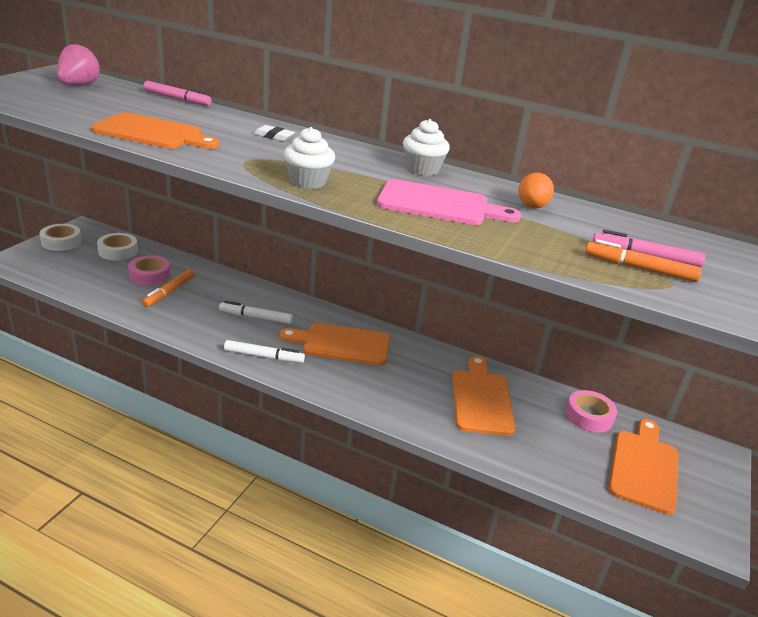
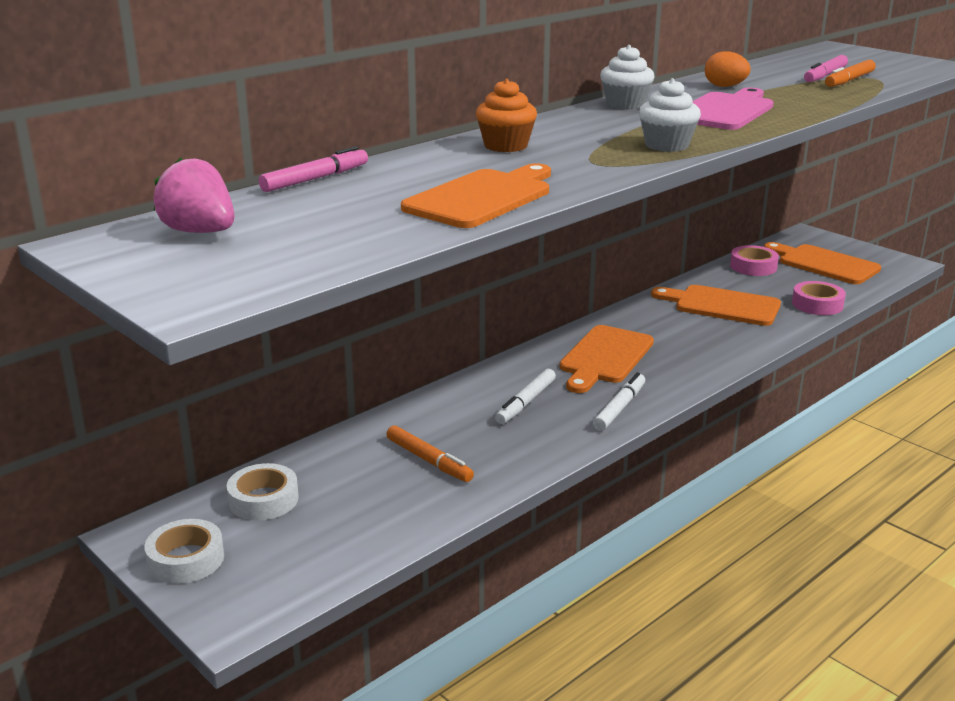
camera: 65 degrees left, 5 degrees down
pink tape [128,256,170,285] -> pink tape moved to [792,281,846,315]
white eraser [253,125,295,141] -> orange cupcake [476,79,537,152]

